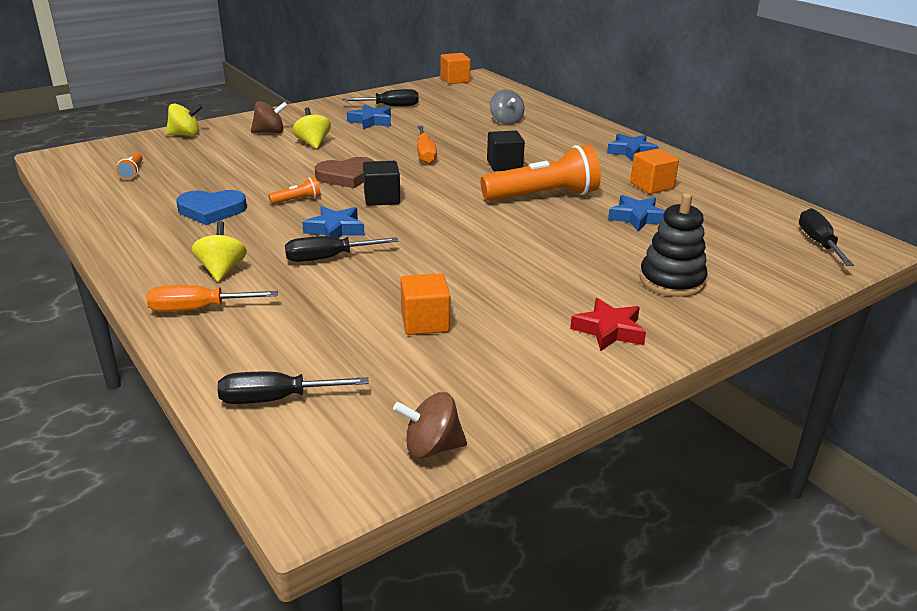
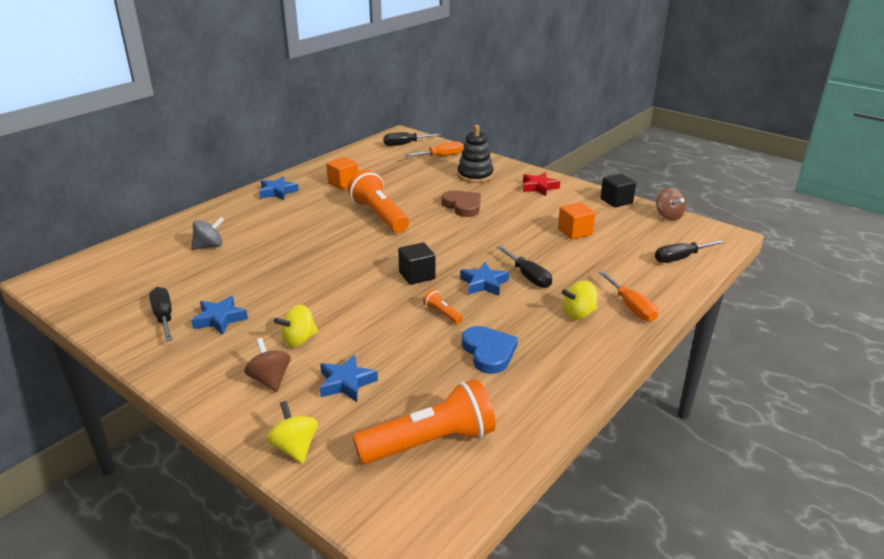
camera: 105 degrees left, 0 degrees up
orange flashlight [116,153,143,180] -> orange flashlight [353,379,496,464], size x2.36
black screwdriver [217,372,369,404] -> black screwdriver turned 90 degrees clockwise [655,240,724,263]
brown heart [315,157,374,188] -> brown heart moved to [442,191,481,217]
orange screwdriver [417,126,437,164] -> orange screwdriver moved to [404,141,463,157]
orange cube [440,53,471,84] -> none
black cube [487,131,525,171] -> black cube moved to [600,174,636,207]
blue star [608,195,665,232] -> blue star moved to [320,354,378,402]

